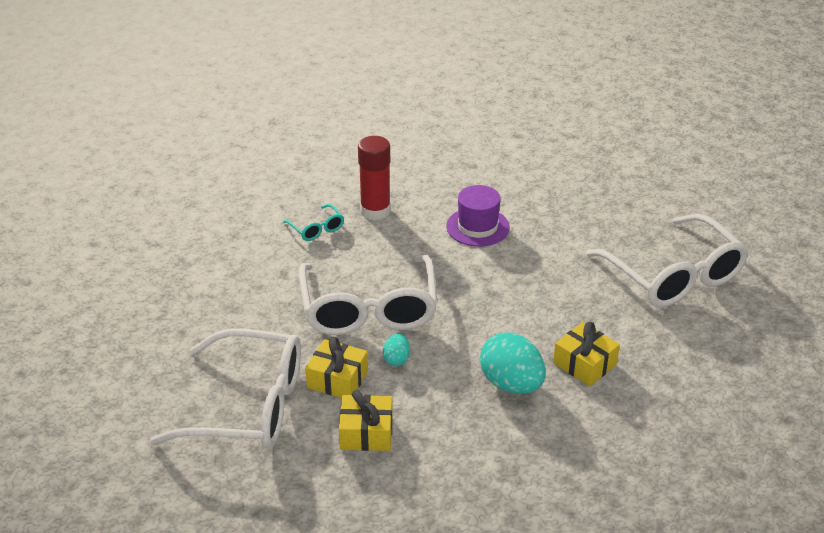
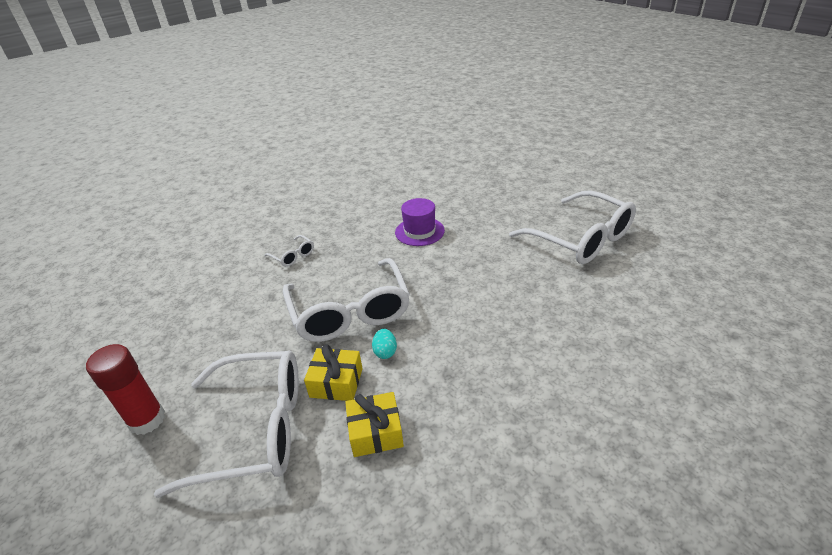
camera: 10 degrees left, 0 degrees up
turquoise glasses [283,204,344,241] -> white glasses [265,235,314,267]
red glue stick [358,136,391,220] -> red glue stick moved to [86,344,165,435]
turquoise egg [480,333,546,394] -> none
yellow gift [553,322,620,386] -> none

